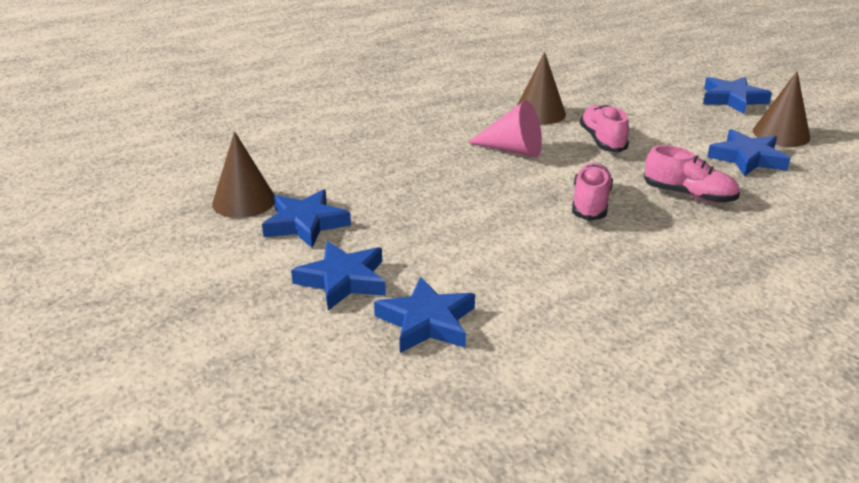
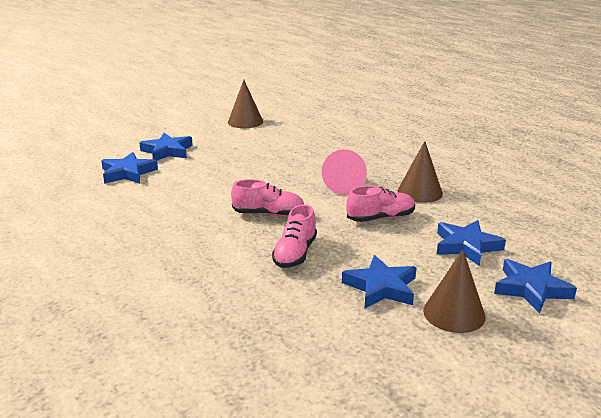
camera: 80 degrees right, 5 degrees down
blue star [262,189,351,248] -> blue star moved to [437,220,506,266]

